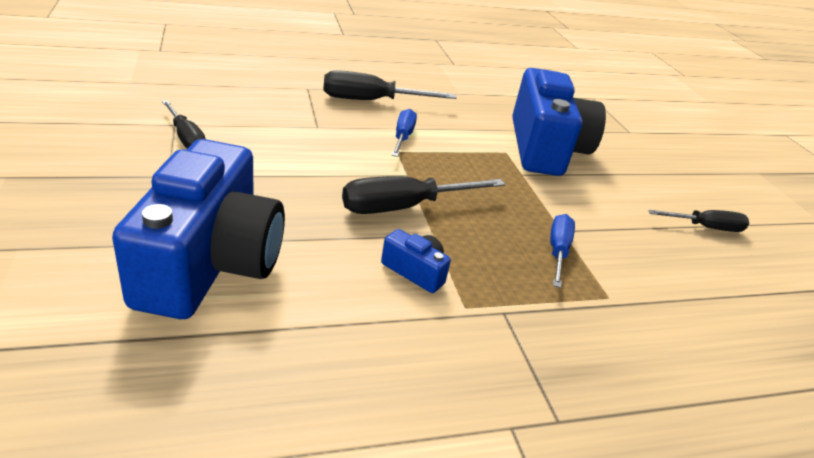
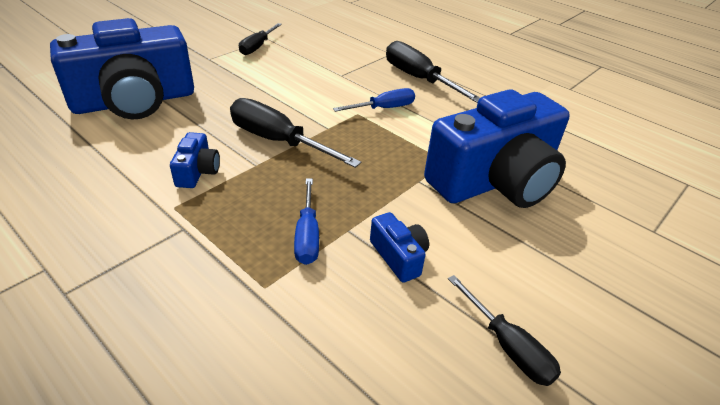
camera: 60 degrees right, 5 degrees up
blue screwdriver [550,214,575,288] -> blue screwdriver turned 105 degrees clockwise [294,179,319,265]
none -> blue camera [370,212,429,283]

